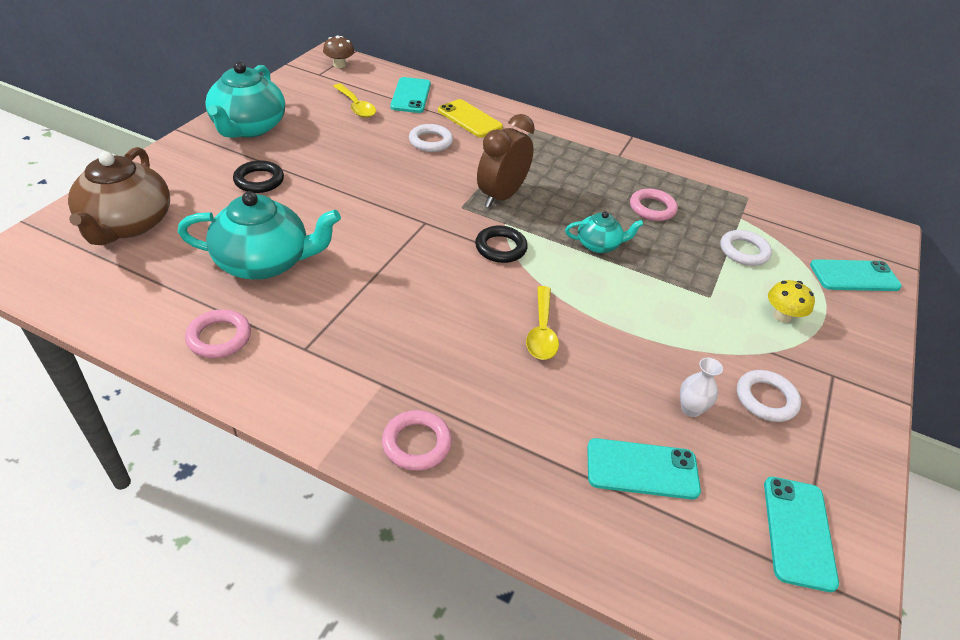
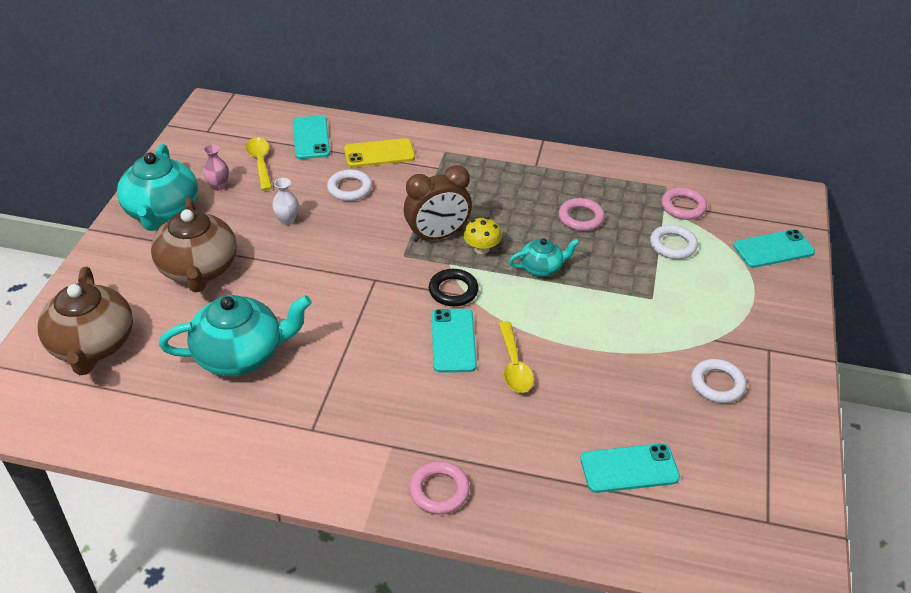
camera: 10 degrees left, 0 degrees up
pink ring [185,309,251,358] -> pink ring moved to [661,188,707,220]
black ring [233,160,284,193] -> brown teapot [151,198,237,292]
brown mushroom [323,35,354,68] -> none
yellow spoon [333,83,376,118] -> yellow spoon turned 150 degrees counterclockwise [245,138,272,191]
yellow phone [438,99,503,138] -> yellow phone turned 45 degrees counterclockwise [344,138,415,167]
brown clock [477,114,535,208] -> brown clock turned 135 degrees counterclockwise [404,165,472,242]
white vase [680,358,723,417] -> white vase moved to [272,178,299,225]
turquoise phone [764,477,839,592] -> turquoise phone moved to [432,309,477,373]
yellow mushroom [768,280,815,323] -> yellow mushroom moved to [464,217,502,254]
none -> pink vase [203,144,229,191]

